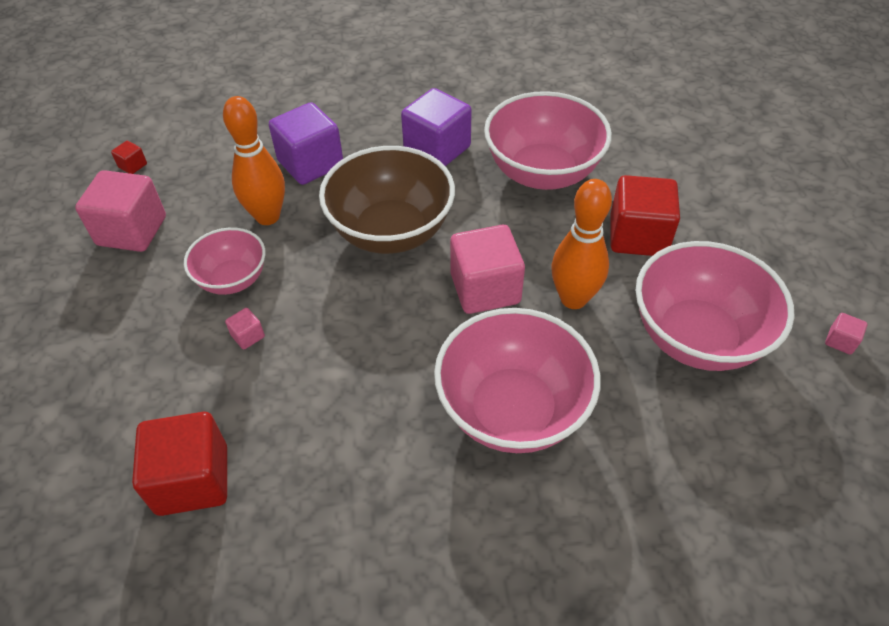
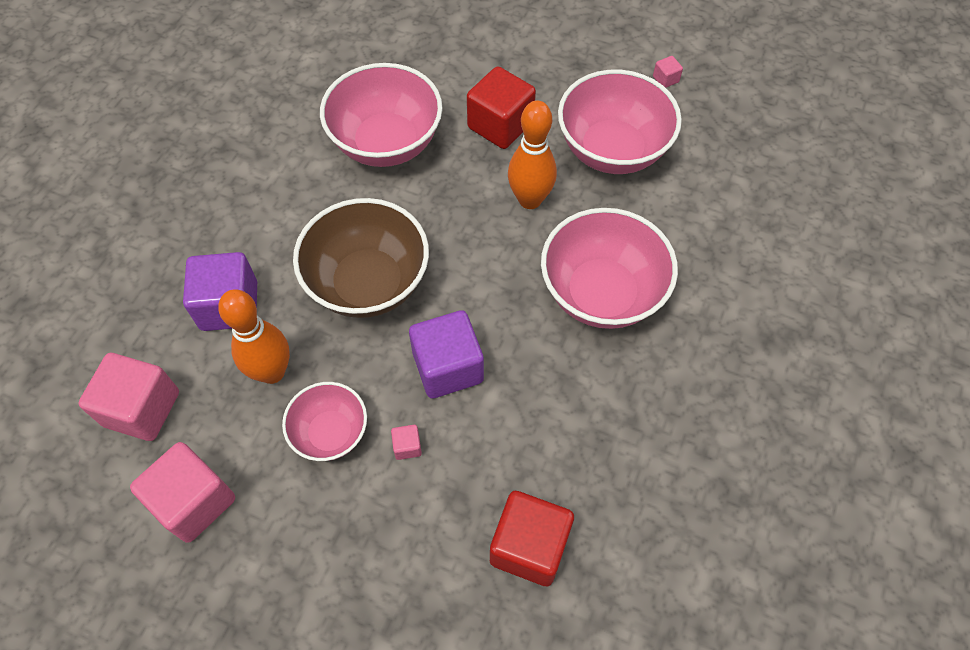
camera: 60 degrees left, 10 degrees up
red cube [111,141,147,174] -> none
purple cube [401,88,472,166] -> purple cube moved to [409,310,484,399]
pink cube [450,225,525,314] -> pink cube moved to [79,353,179,441]

